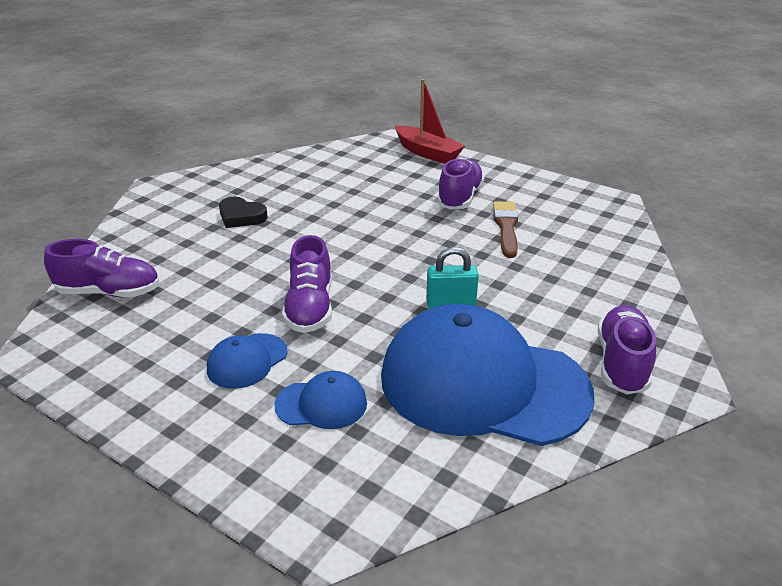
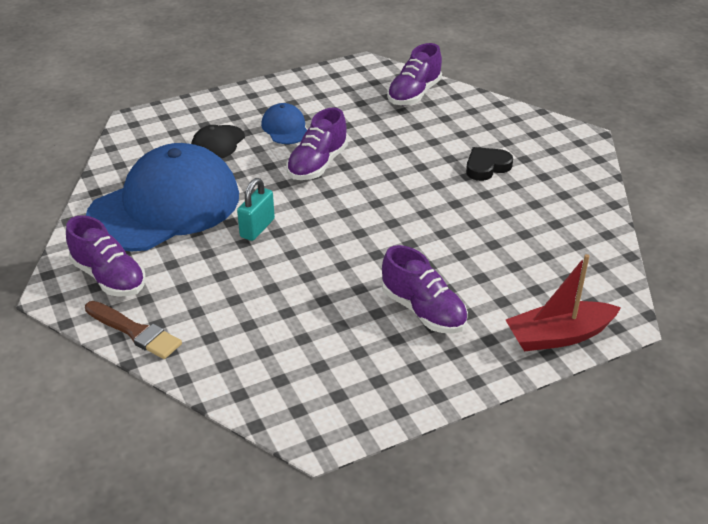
camera: 120 degrees right, 5 degrees up
blue cap [274,371,367,429] -> black cap [191,125,245,158]
purple shoe [282,235,332,333] -> purple shoe turned 90 degrees counterclockwise [286,107,348,180]
brown brush [493,201,518,258] -> brown brush moved to [85,301,182,359]

